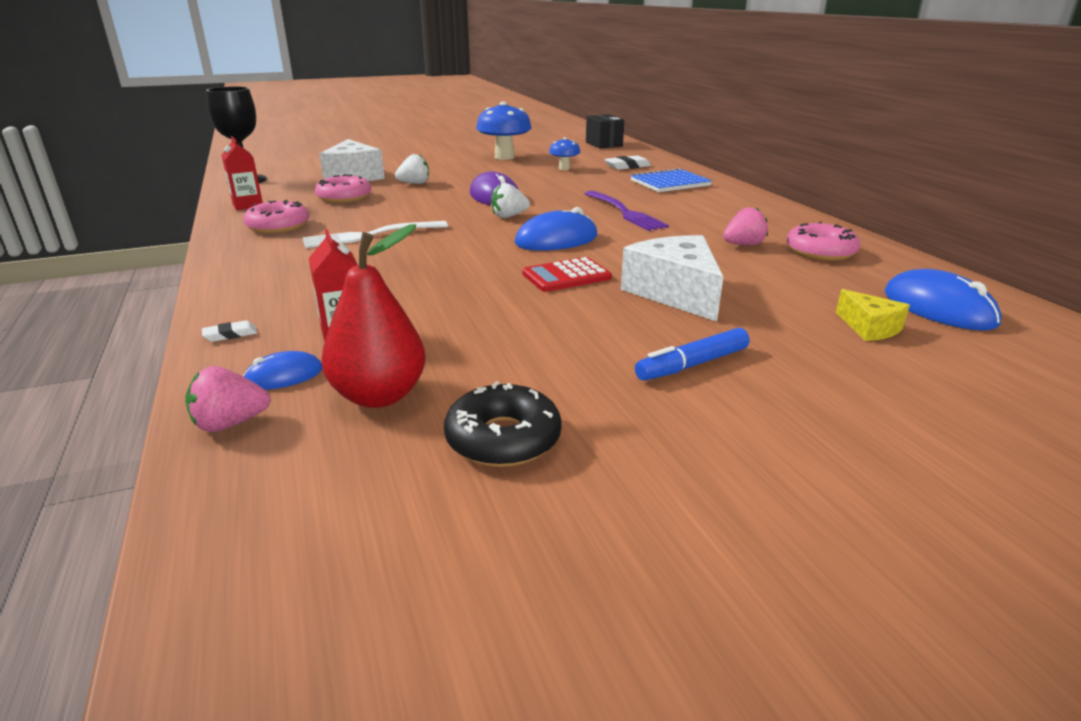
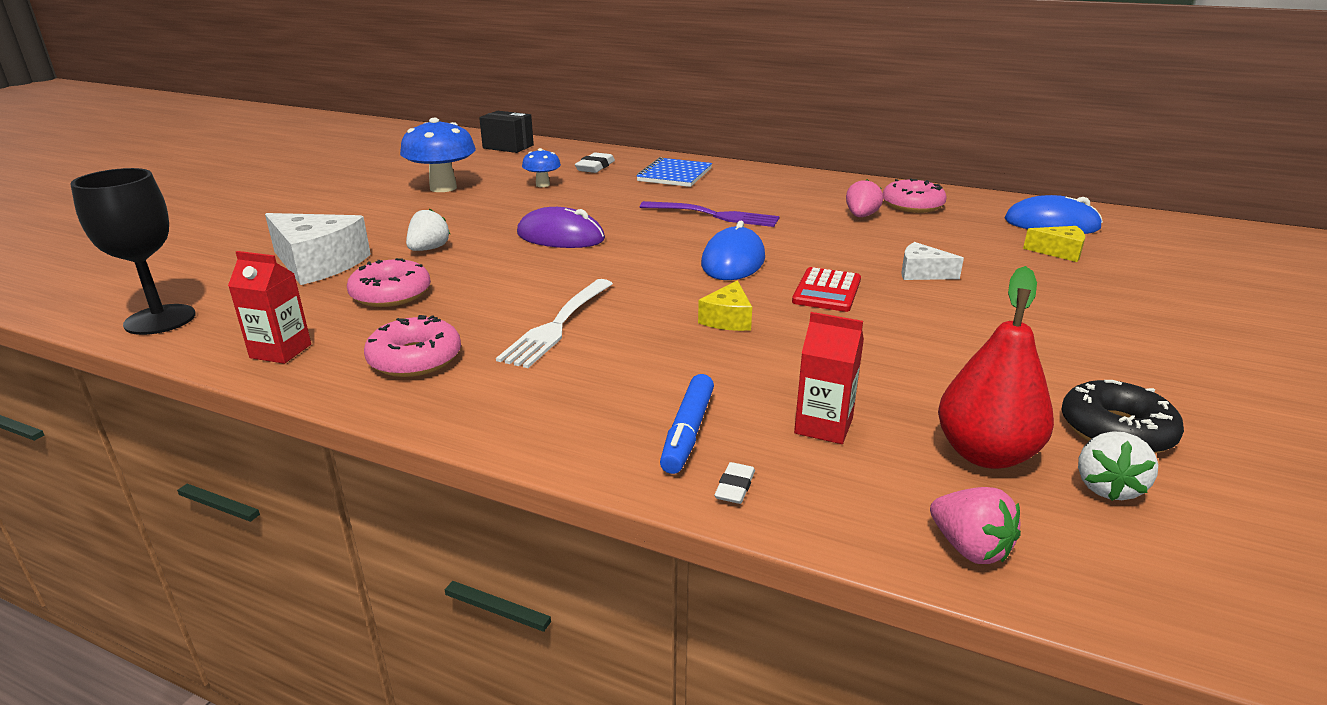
camera: 45 degrees left, 0 degrees up
pink strawberry [185,366,271,432] -> pink strawberry turned 60 degrees counterclockwise [930,487,1021,564]
blue mouse [243,351,322,390] -> none
white strawberry [491,183,530,218] -> white strawberry moved to [1078,431,1158,501]
white cheese [621,235,723,322] -> white cheese [901,242,964,280], size x0.53
blue marker [635,328,750,381] -> blue marker moved to [660,374,714,474]
none -> yellow cheese [698,280,752,331]

